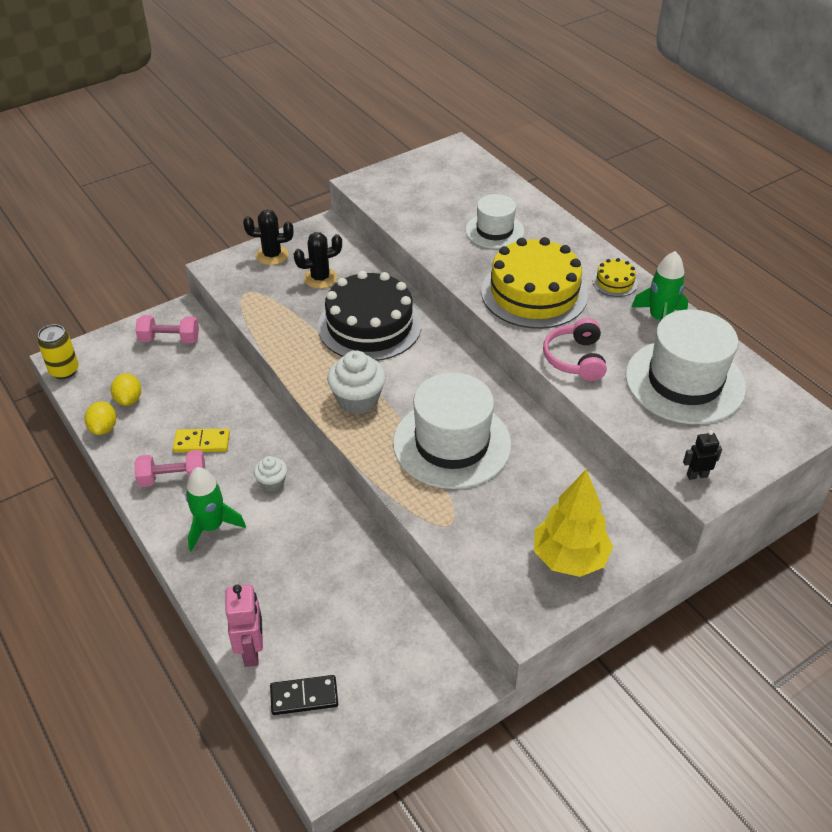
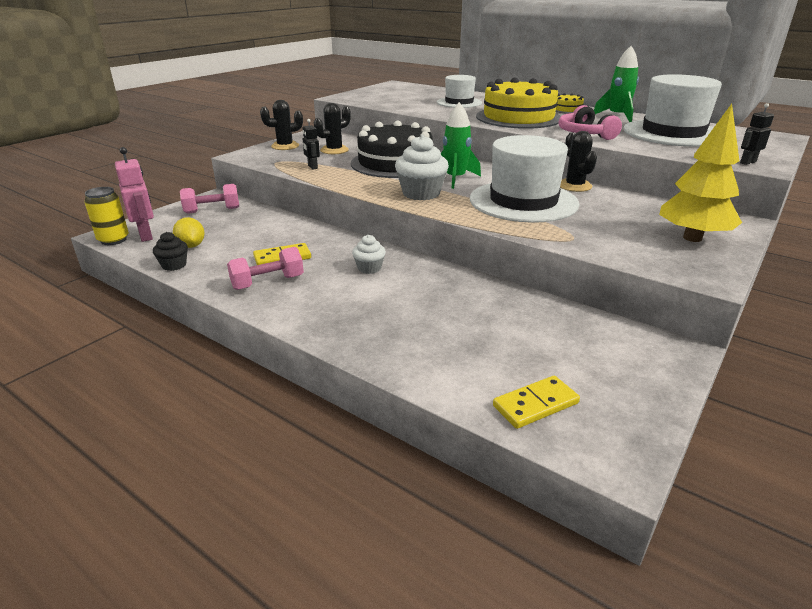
camera: 20 degrees left, 15 degrees down
yellow lemon [84,401,116,435] -> black cupcake [153,232,188,271]
green rocket [186,467,246,552] -> green rocket moved to [441,102,481,189]
pink robot [226,584,263,667] -> pink robot moved to [115,147,154,242]
black domino [270,675,338,715] -> yellow domino [493,376,580,429]
none -> black robot [302,119,320,170]
none -> black cactus [560,131,597,192]

